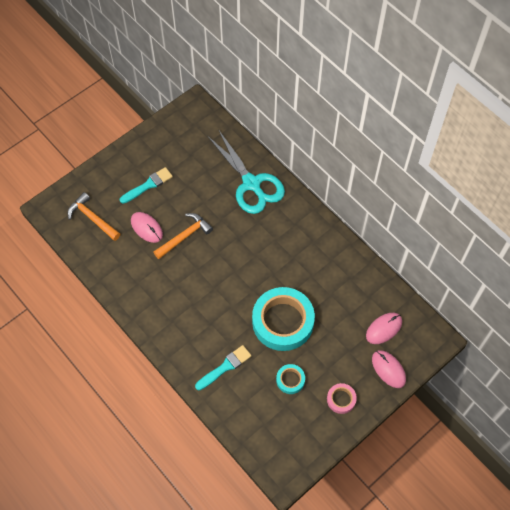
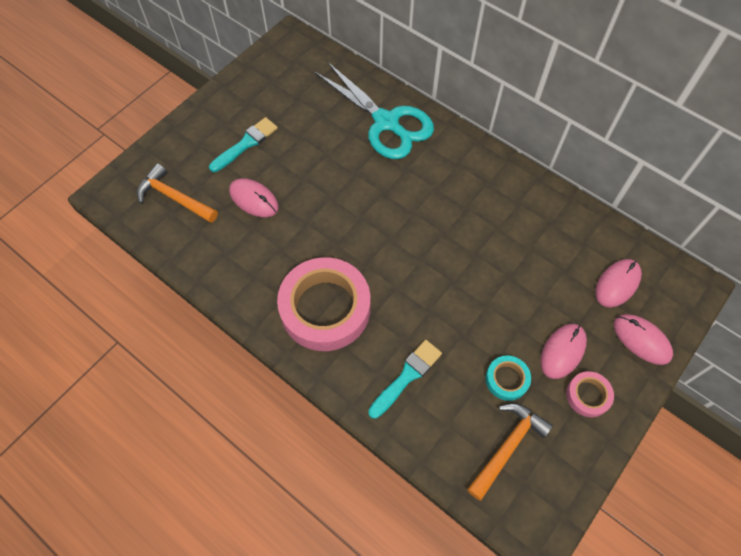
camera: 10 degrees left, 0 degrees up
orange hammer [153,213,213,259] -> orange hammer moved to [467,403,553,501]
turquoise tape [252,287,315,351] -> none
none -> pink tape [277,257,370,351]
none -> pink mouse [541,324,587,379]

